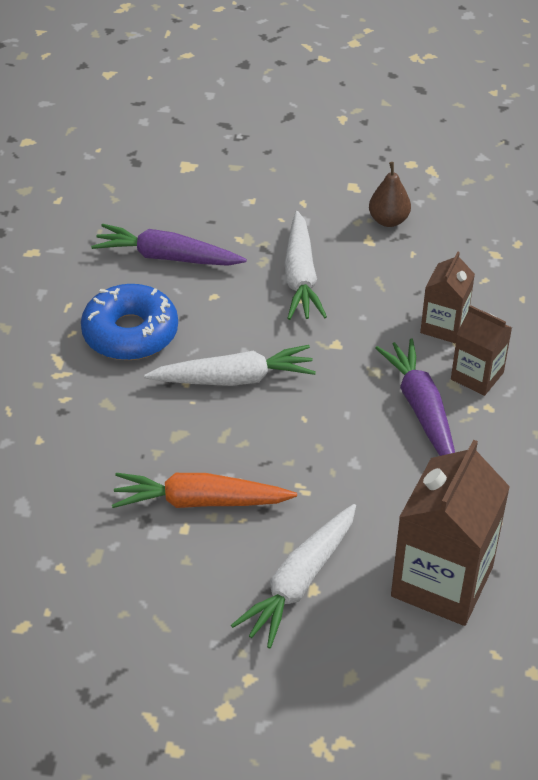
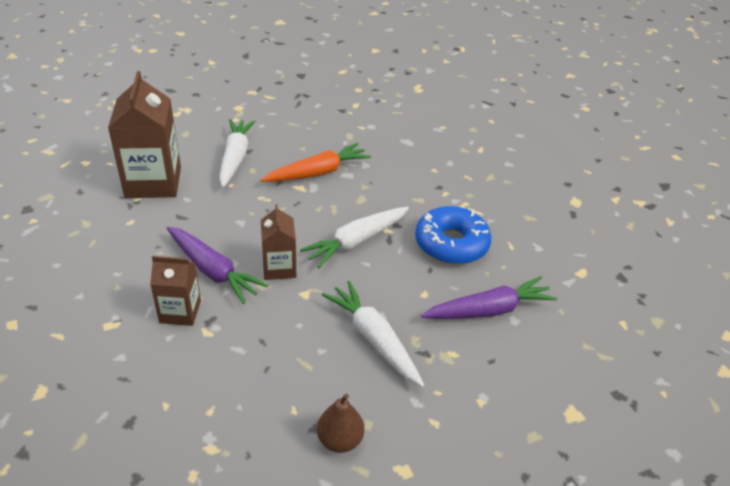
camera: 145 degrees right, 5 degrees down
brown carton [420,252,475,344] -> brown carton moved to [261,204,296,280]

